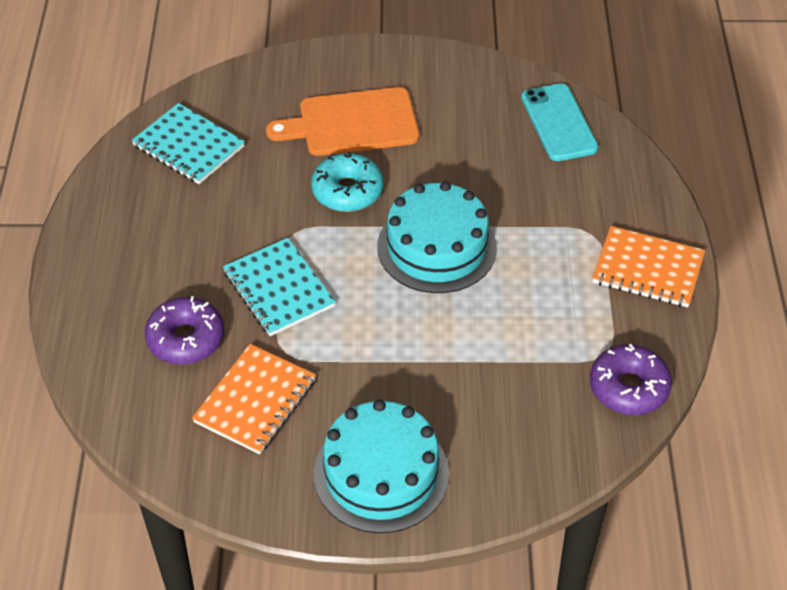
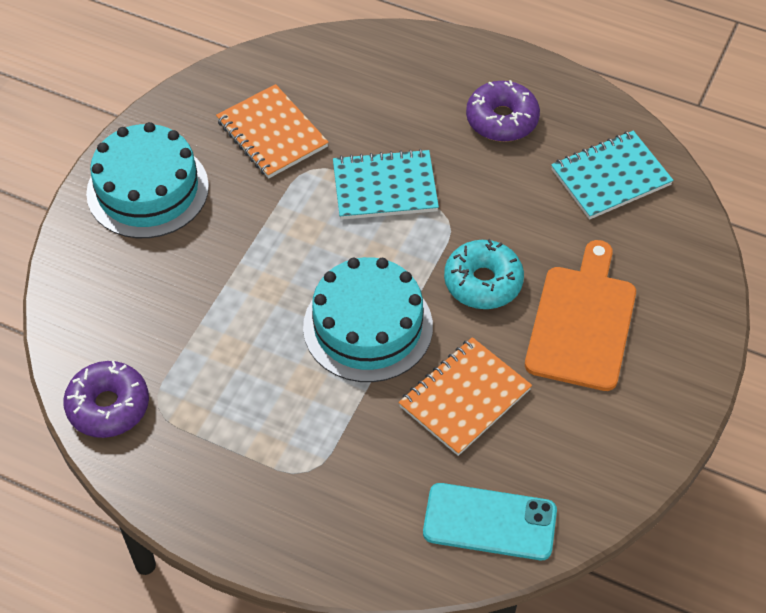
camera: 115 degrees right, 5 degrees up
purple donut [145,296,224,365] -> purple donut moved to [466,80,540,142]
orange notebook [592,226,705,307] -> orange notebook moved to [398,337,532,456]

